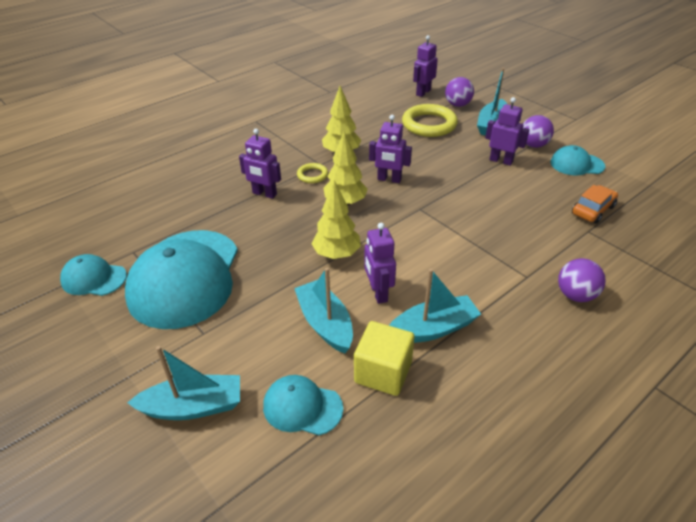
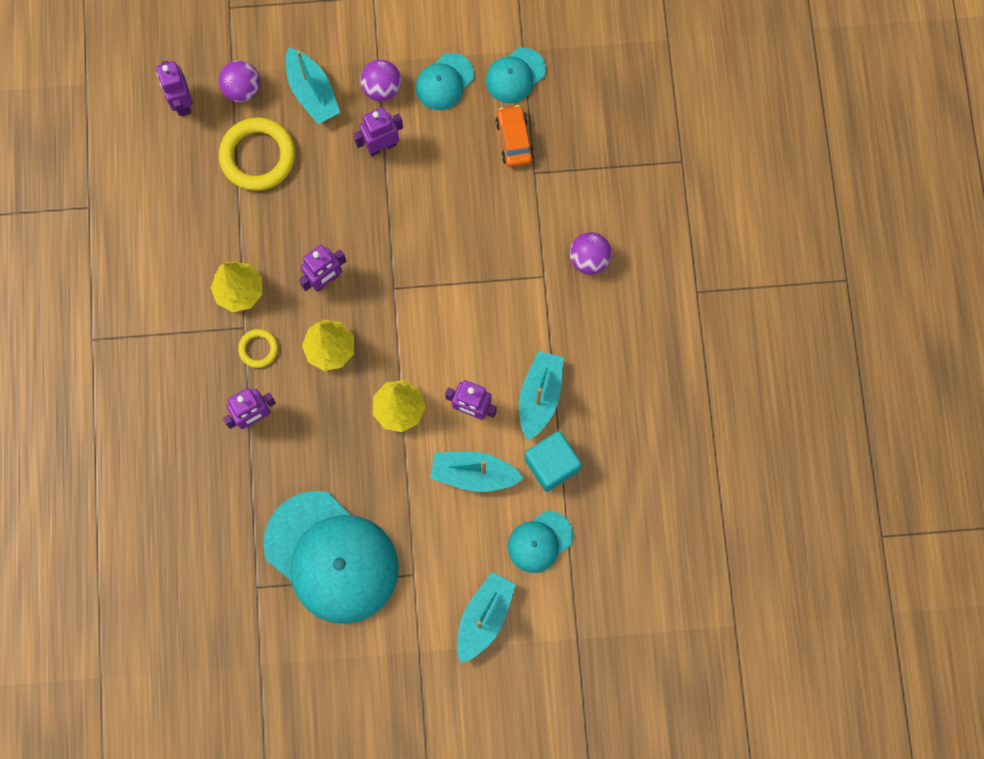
camera: 55 degrees left, 35 degrees up
turquoise cap [60,254,127,296] -> turquoise cap moved to [486,48,546,103]
yellow cube [354,321,414,396] -> turquoise cube [525,431,582,492]

